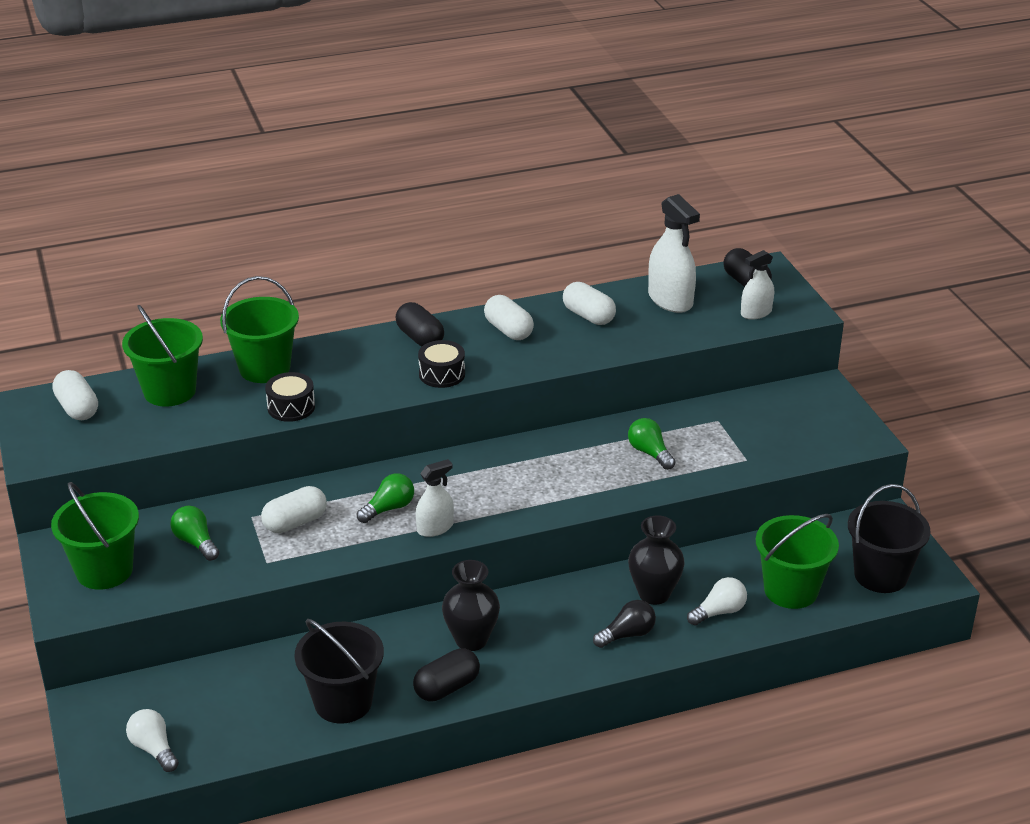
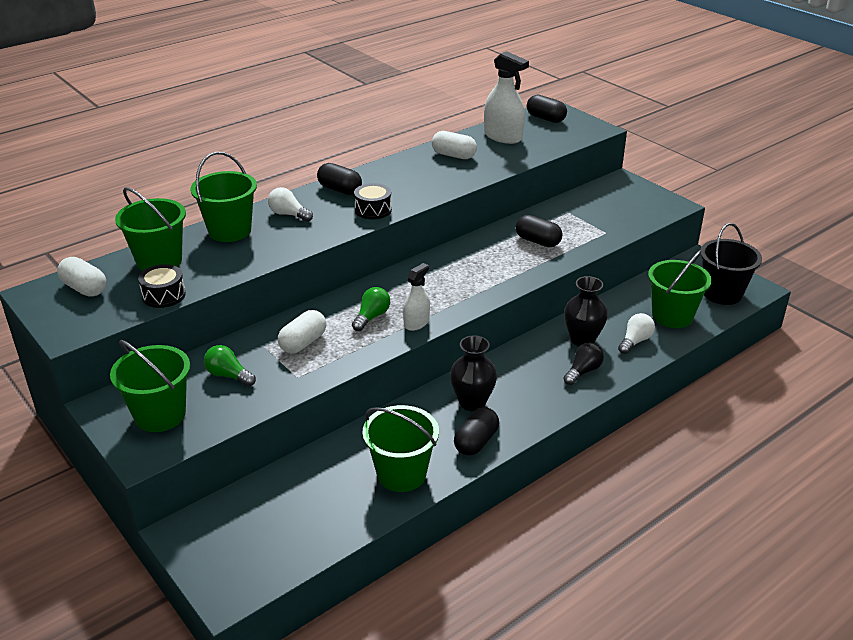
camera: 20 degrees left, 0 degrees up
white light bulb [126,709,179,772] -> white light bulb moved to [268,187,313,222]
black drum [265,372,315,422] -> black drum moved to [138,264,186,308]
black bucket [294,619,384,724] -> green bucket [362,405,439,492]
white capsule [484,295,534,340] -> none
green light bulb [628,418,676,470] -> black capsule [516,215,562,247]
white spray bottle [741,250,774,320] -> none

